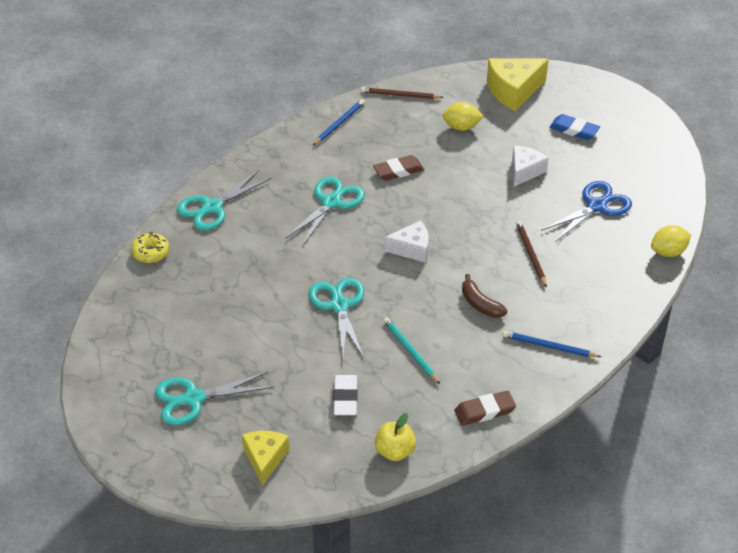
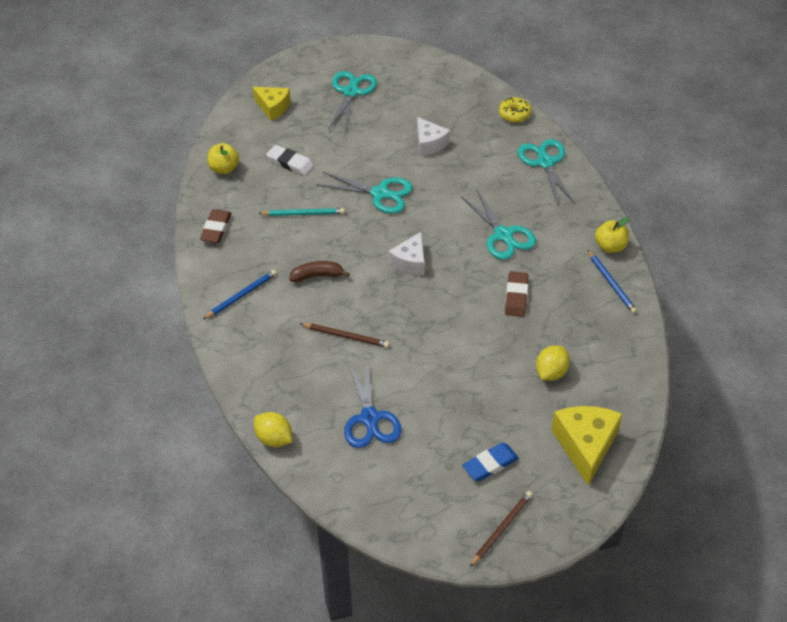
camera: 120 degrees right, 5 degrees up
brown pencil [361,87,444,99] -> brown pencil moved to [470,491,533,567]
white cheese [512,145,548,187] -> white cheese moved to [417,117,450,156]
yellow lemon [651,225,691,257] -> yellow lemon turned 60 degrees counterclockwise [254,412,292,447]
none -> yellow apple [595,217,629,253]

